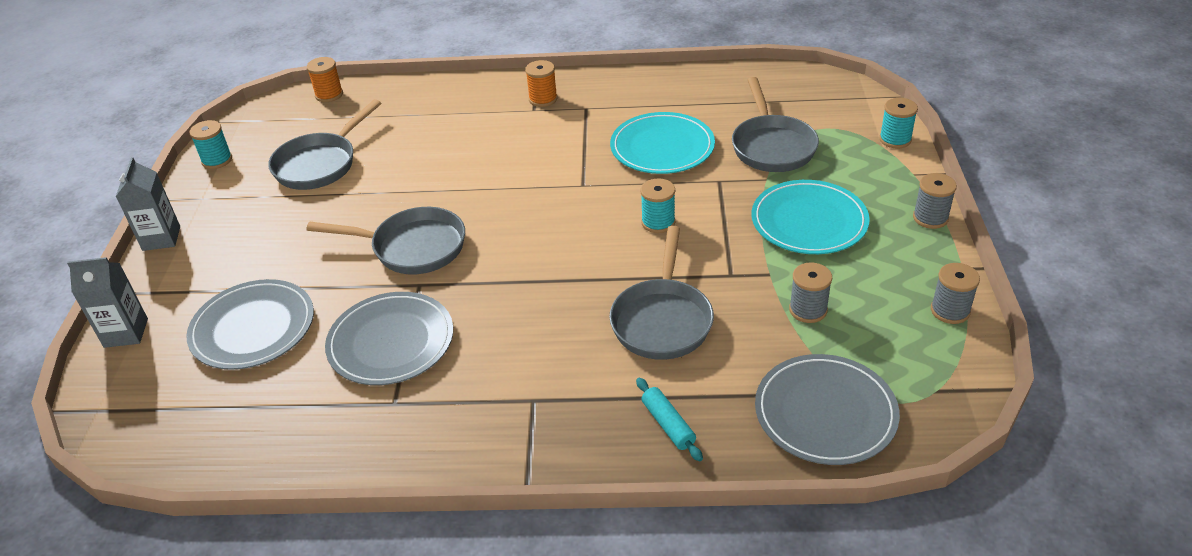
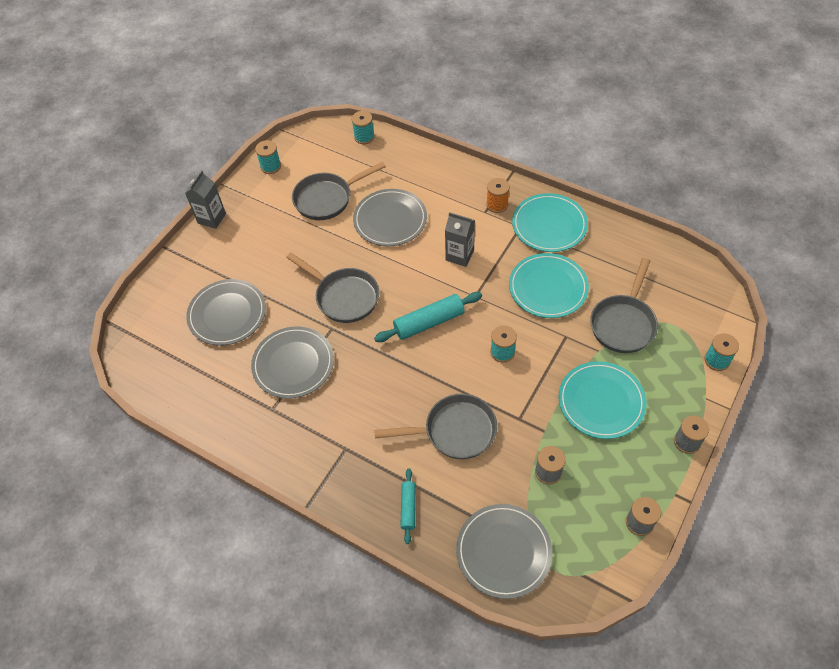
camera: 30 degrees right, 15 degrees up
grey carton [67,257,148,348] -> grey carton moved to [445,212,475,267]
orange spool [307,57,343,102] -> turquoise spool [352,111,375,144]
grey pan [609,226,714,360] -> grey pan turned 135 degrees counterclockwise [374,394,497,459]
none -> grey plate [353,189,427,246]
none -> turquoise rolling pin [374,292,482,342]
none -> turquoise plate [512,193,588,252]

